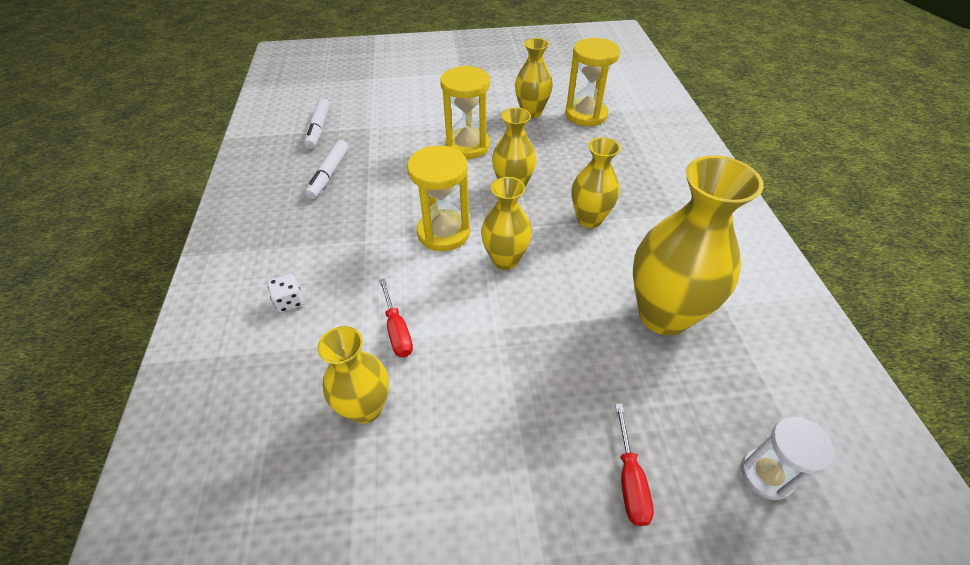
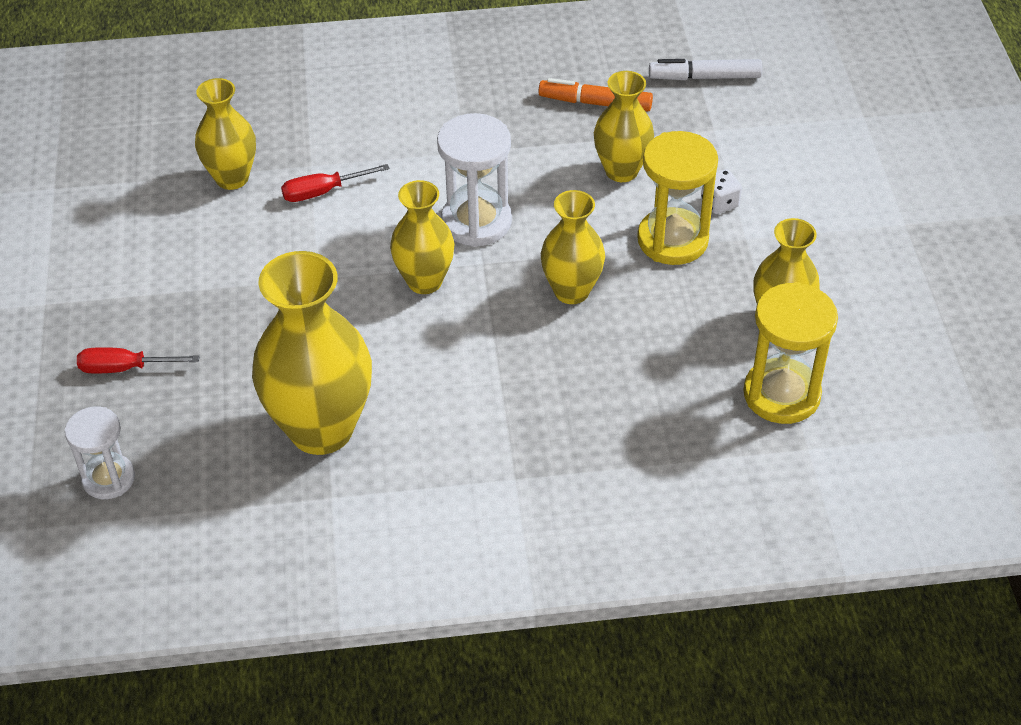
camera: 90 degrees right, 0 degrees up
white dice [268,274,304,312] -> white dice moved to [701,169,742,214]
white marker [305,140,348,199] -> orange marker [538,78,653,112]
yellow hourglass [407,146,470,251] -> white hourglass [437,113,512,247]
yellow vase [572,137,620,228] -> yellow vase moved to [594,71,654,182]

